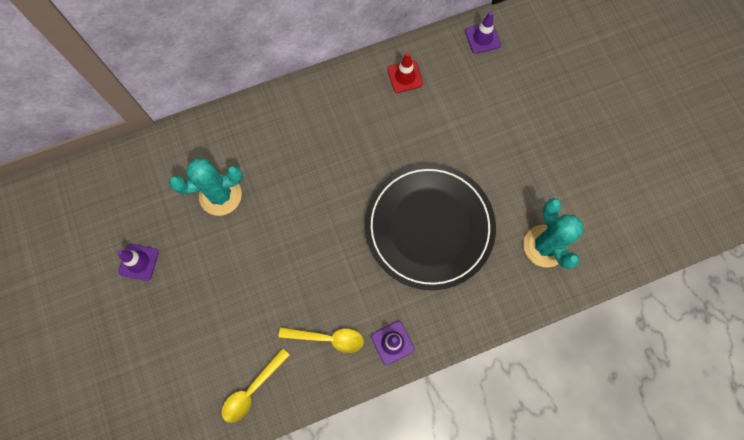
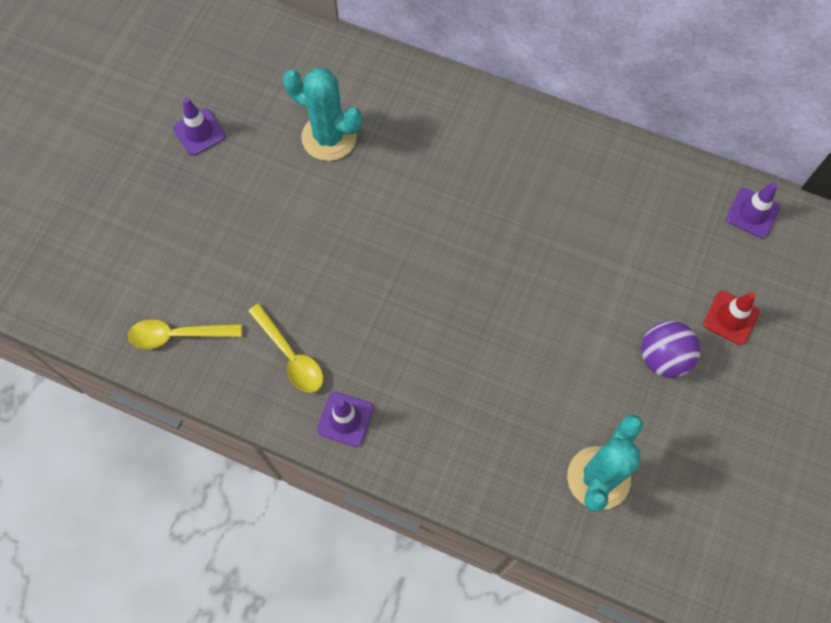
camera: 45 degrees right, 5 degrees down
black plate [365,163,496,290] -> none
red traffic cone [387,52,423,93] -> red traffic cone moved to [703,291,760,345]
none -> purple ball [641,321,701,378]

